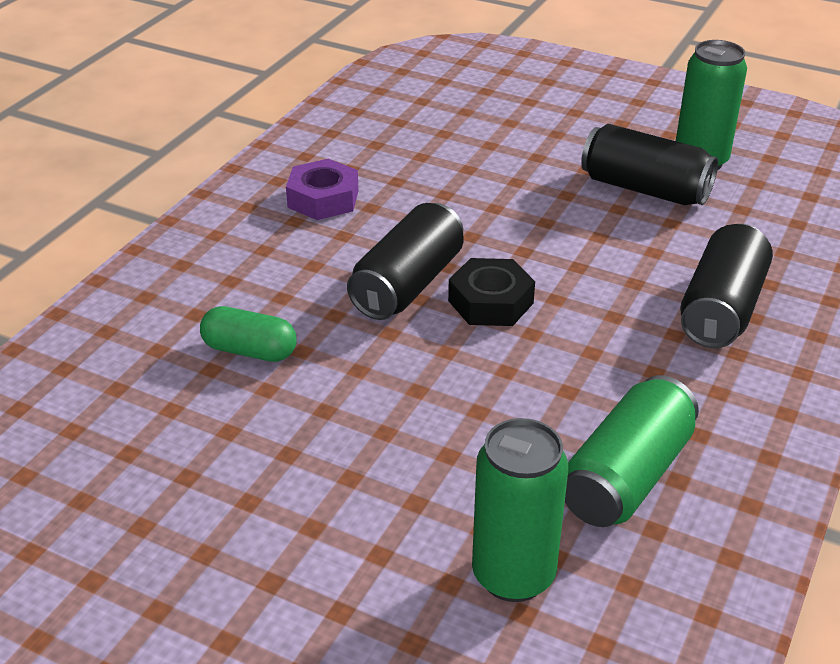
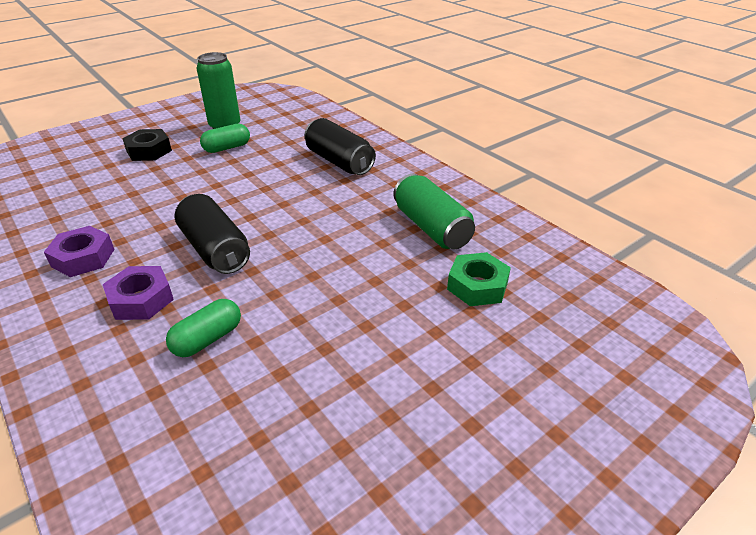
camera: 65 degrees left, 0 degrees up
black nut [448,258,535,326] -> black nut moved to [122,129,172,161]
green can [472,418,568,602] -> green nut [447,252,511,306]
black can [581,124,718,205] -> green capsule [200,124,250,153]
none -> purple nut [103,266,174,320]

